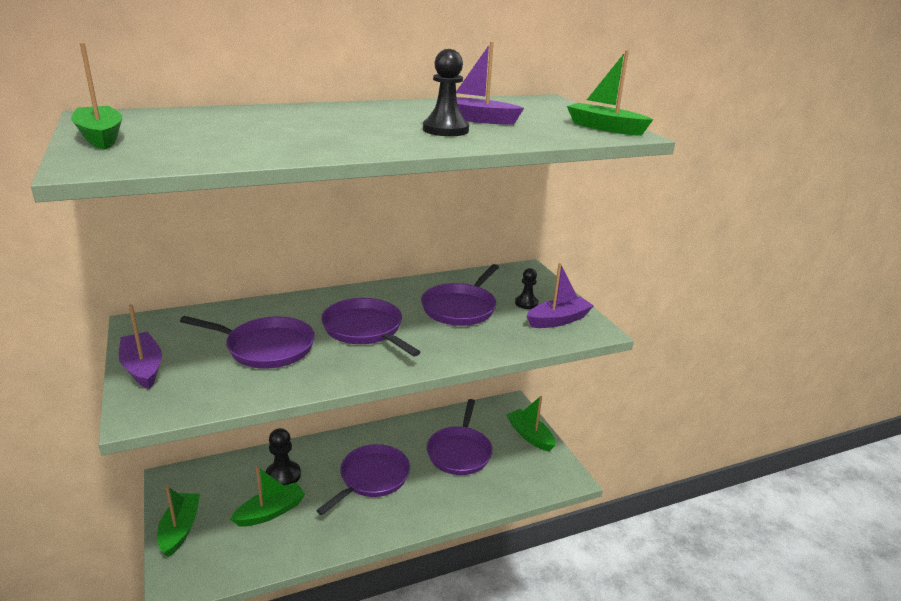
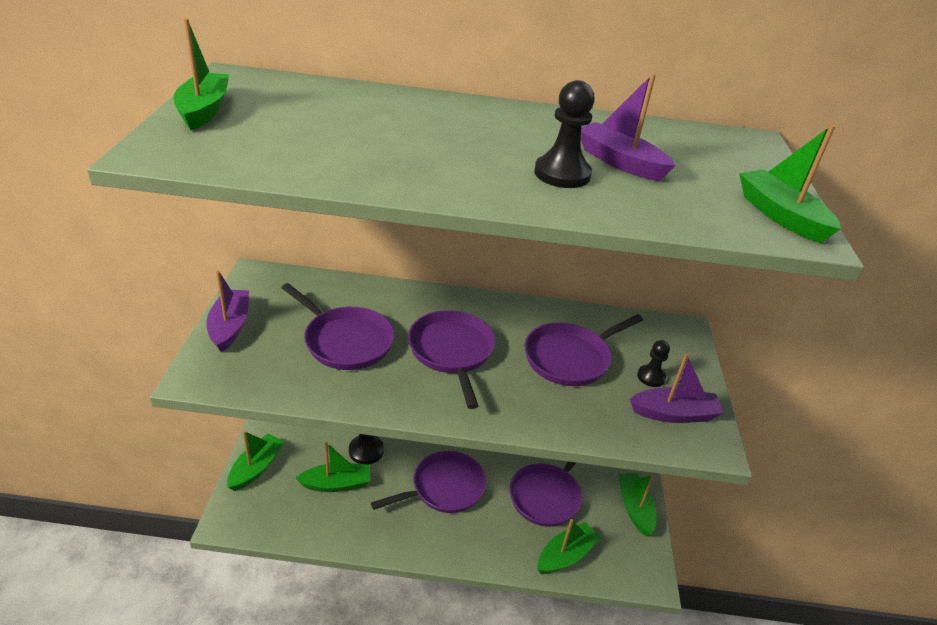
camera: 25 degrees right, 10 degrees up
none -> green boat [537,519,601,574]

